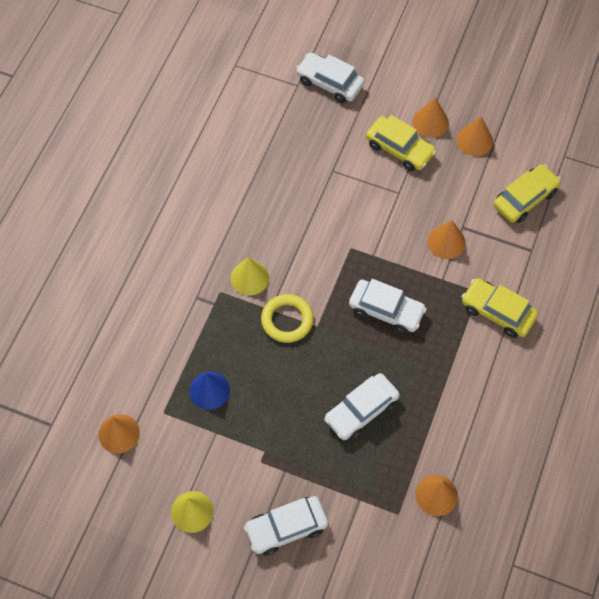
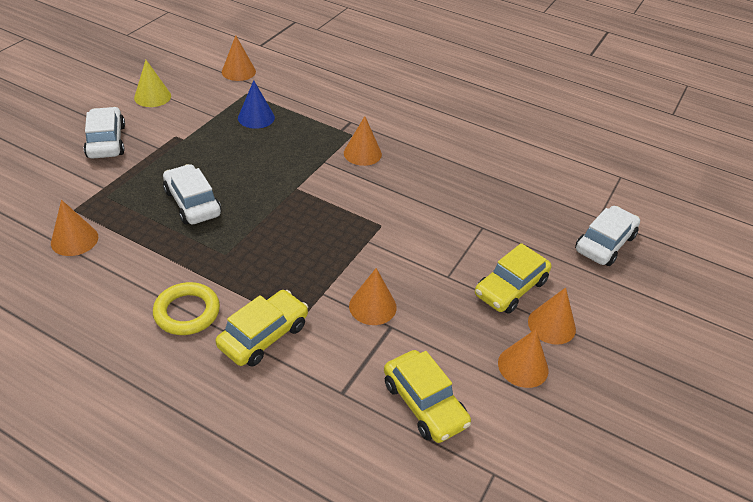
camera: 95 degrees right, 20 degrees down
yellow cone [231,257,269,295] -> orange cone [344,116,382,166]
yellow ring [261,294,313,343] -> yellow ring moved to [153,282,220,335]
white car [349,279,427,334] -> none

